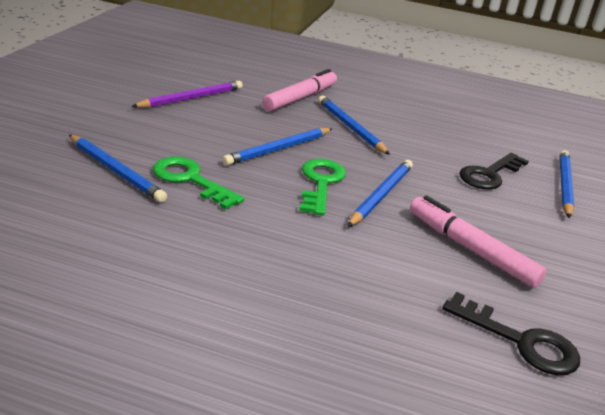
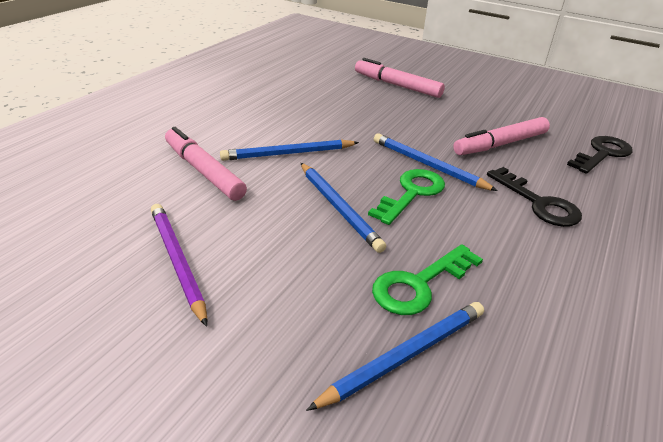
camera: 75 degrees left, 5 degrees up
green key [299,159,346,216] -> green key turned 105 degrees clockwise [368,169,445,225]
black key [459,153,529,189] -> black key moved to [487,167,582,227]
blue pencil [560,150,574,218] -> pink marker [355,58,445,98]

